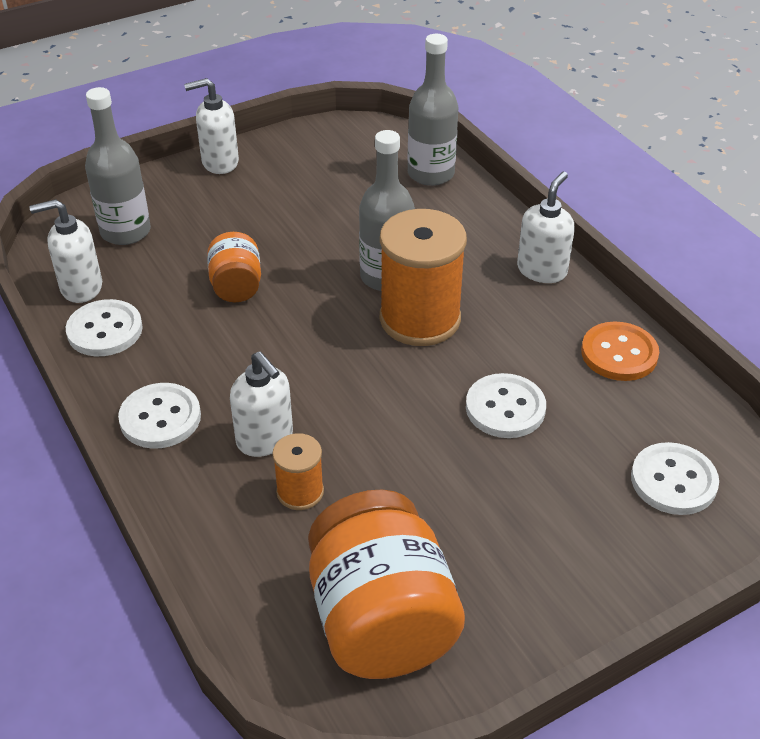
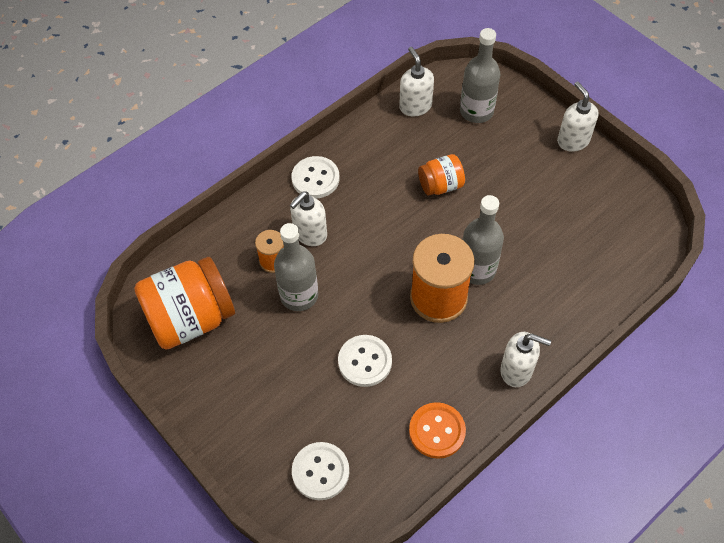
camera: 80 degrees right, 15 degrees up
white button [66,299,143,356] -> none
grey bottle [407,34,458,186] -> grey bottle moved to [274,223,318,311]

